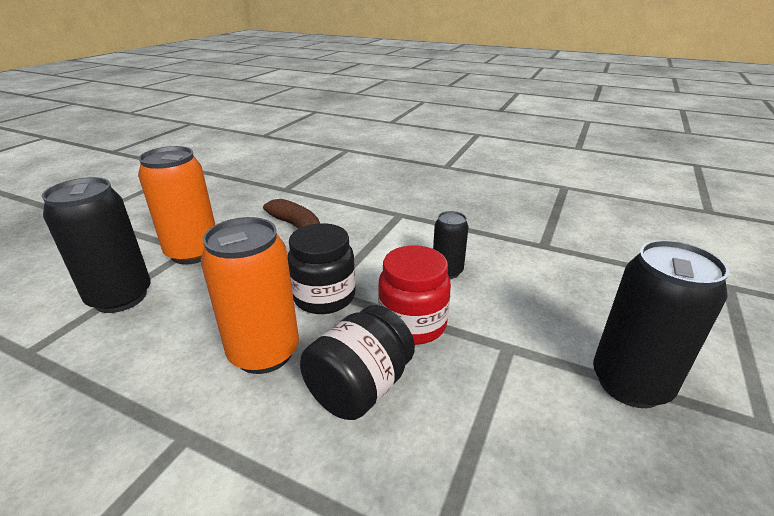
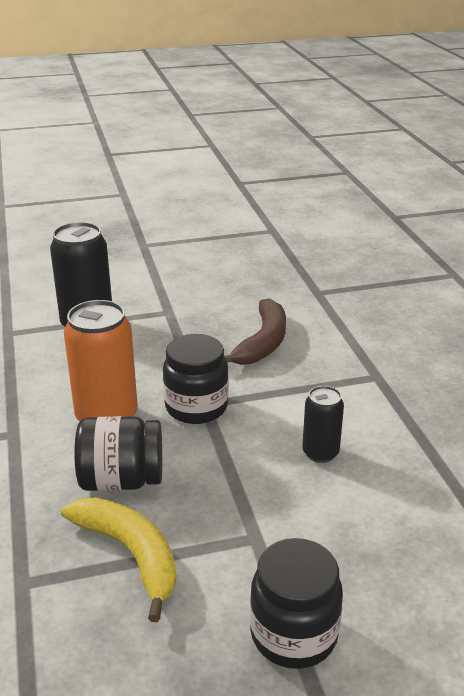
camera: 50 degrees right, 0 degrees up
orange can [138,146,215,265] -> none
red jar [378,245,451,345] -> none
black can [593,240,729,408] -> black jar [250,538,343,669]
none -> yellow banana [61,497,176,622]

